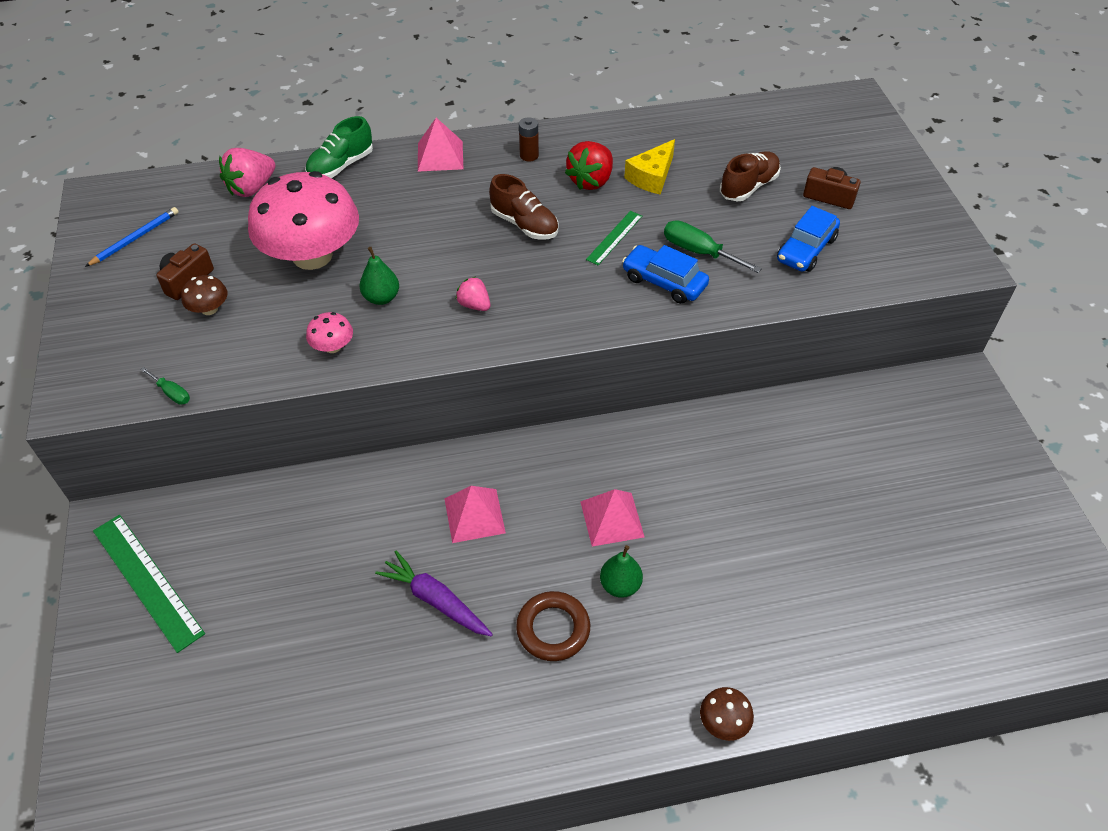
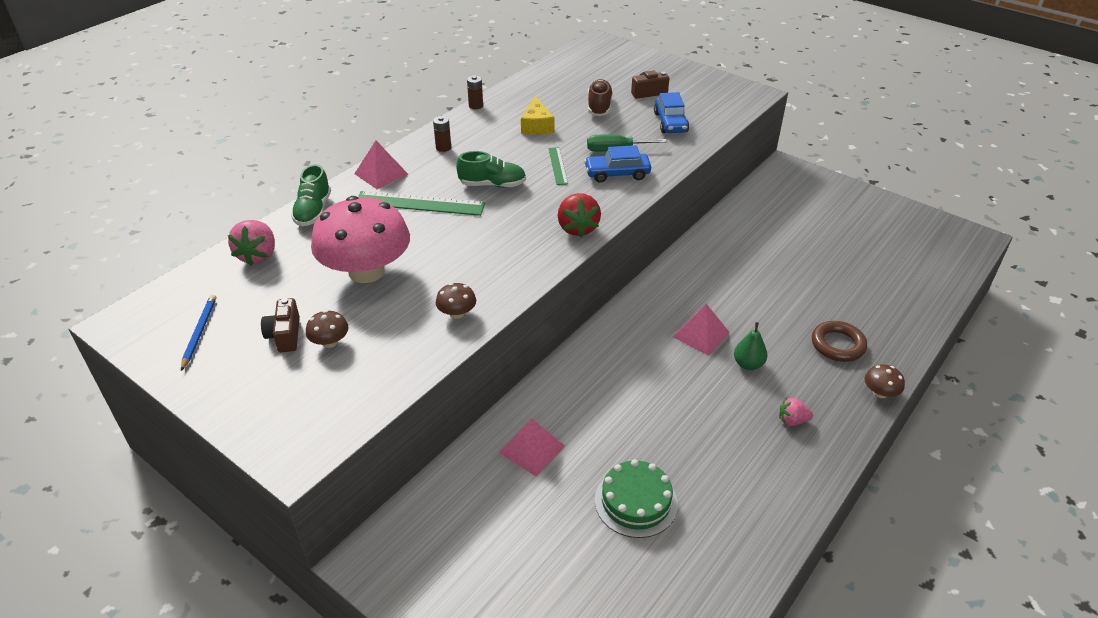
camera: 40 degrees left, 10 degrees down
green ruler [93,515,205,653] -> green ruler moved to [358,191,485,216]
green screwdriver [140,367,190,405] -> none
pink mushroom [306,312,353,353] -> brown mushroom [436,283,476,319]
green pear [360,247,399,305] -> none
purple carrot [375,551,493,636] -> none
pink pyramid [444,486,506,543] -> pink pyramid moved to [499,418,565,476]
pink strawberry [456,277,490,311] -> pink strawberry moved to [779,398,813,426]
brown shoe [489,174,559,240] -> green shoe [456,151,526,188]
brown ring [516,591,590,661] -> brown ring moved to [812,321,867,362]
red strawberry [565,141,613,190] -> red strawberry moved to [558,193,601,237]
none -> brown battery [467,76,483,109]
none -> green cake [595,459,678,538]

